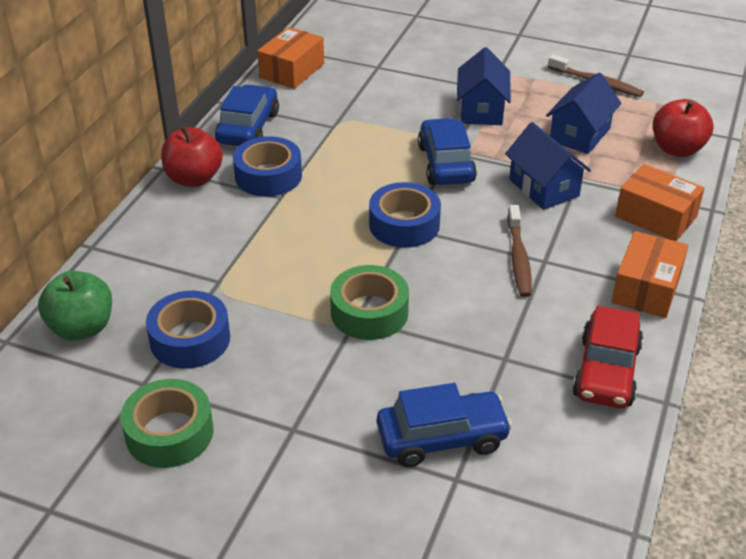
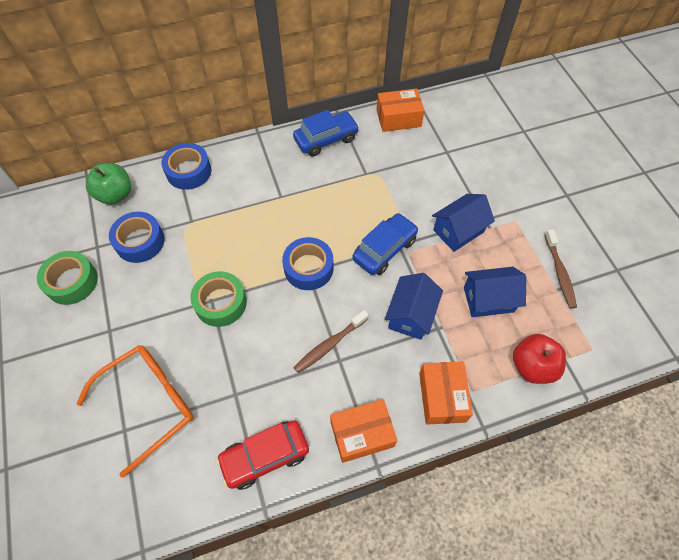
camera: 50 degrees right, 20 degrees up
red apple [161,126,223,187] -> none
blue tape [233,136,302,197] -> blue tape moved to [162,143,211,190]
blue car [377,383,512,467] -> orange glasses [76,345,194,478]

